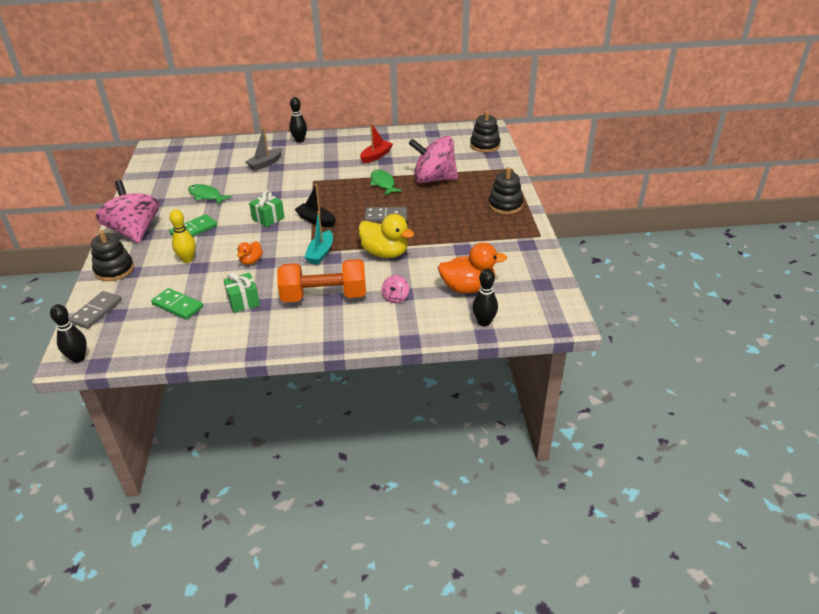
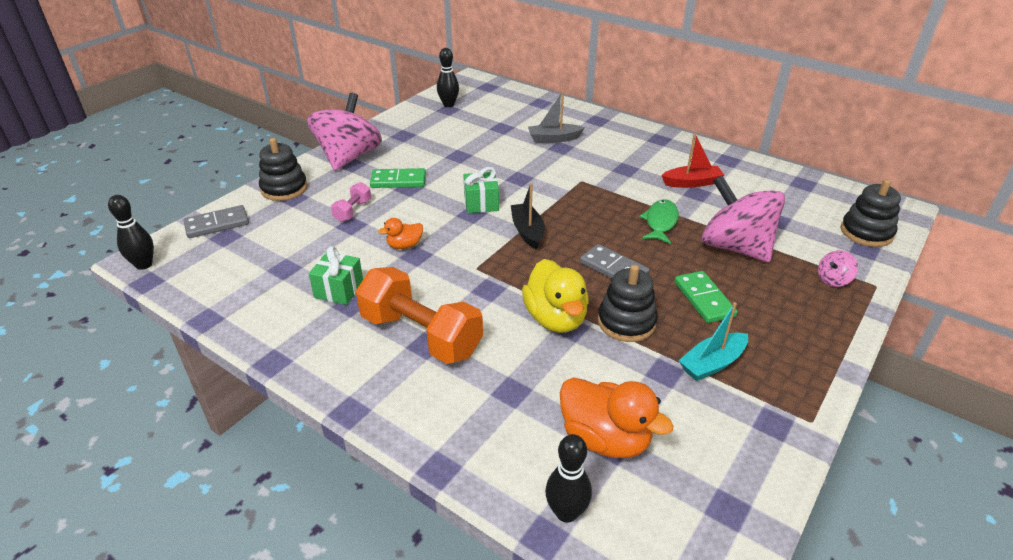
camera: 40 degrees right, 0 degrees up
green domino [151,288,203,320] -> green domino moved to [675,271,737,323]
yellow bowling pin [169,209,196,263] -> pink dumbbell [331,182,371,222]
green fish [188,184,232,205] -> none
black bowling pin [289,97,307,143] -> black bowling pin moved to [437,48,459,107]
turquoise boat [304,211,333,265] -> turquoise boat moved to [678,302,748,381]
pink spinning top [382,275,409,303] -> pink spinning top moved to [818,250,858,287]
black stacking toy [489,167,523,214] -> black stacking toy moved to [598,265,658,342]

